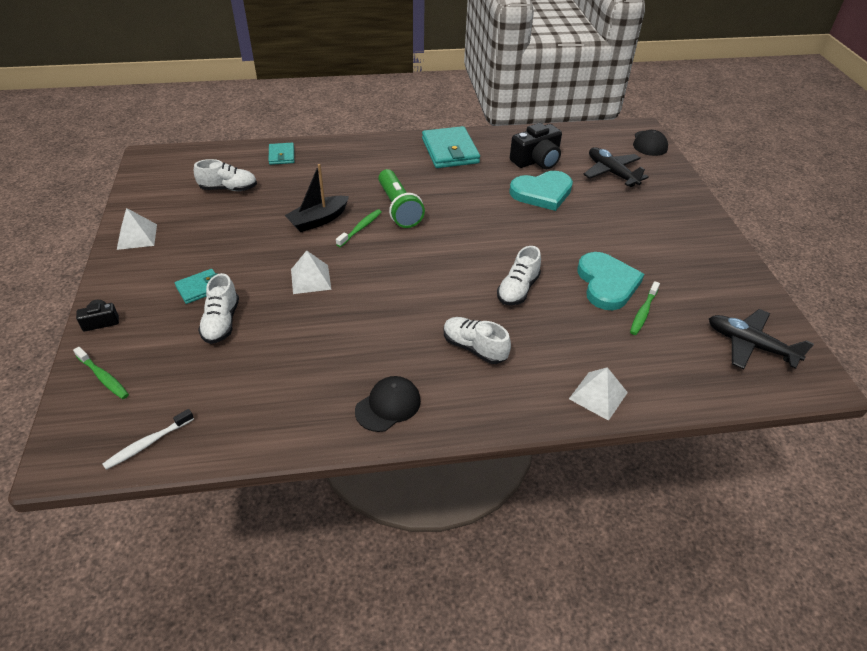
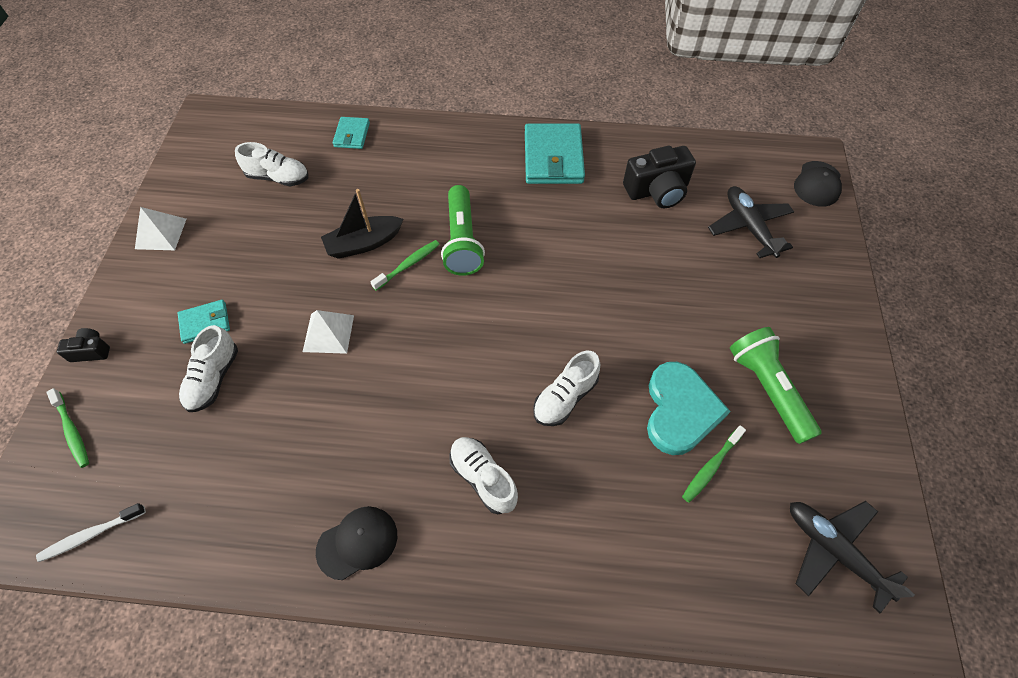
camera: 15 degrees right, 15 degrees up
turquoise heart [509,171,573,211] -> none
white pyramid [569,367,628,421] -> none
none -> green flashlight [730,327,822,444]

